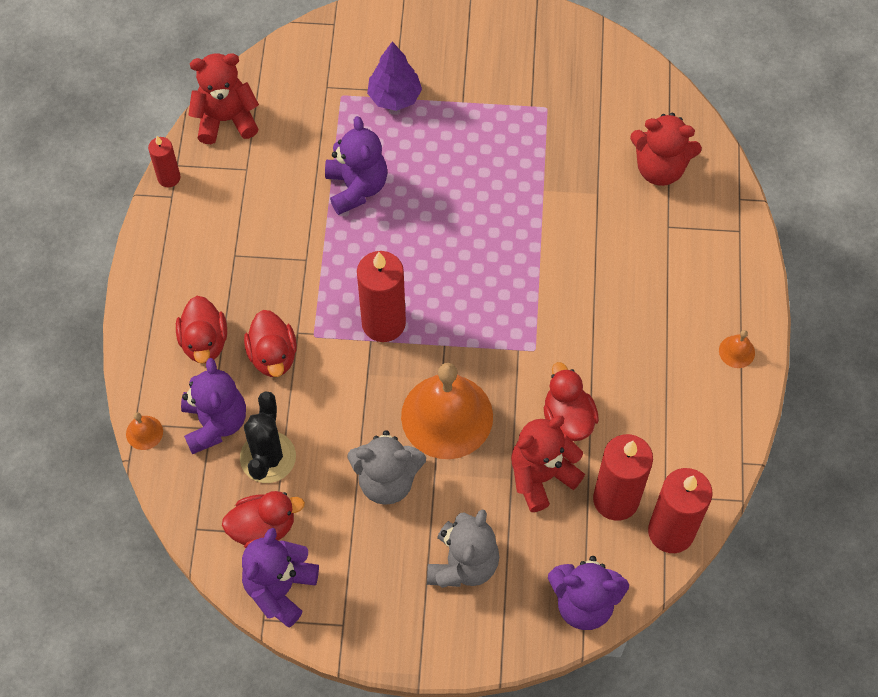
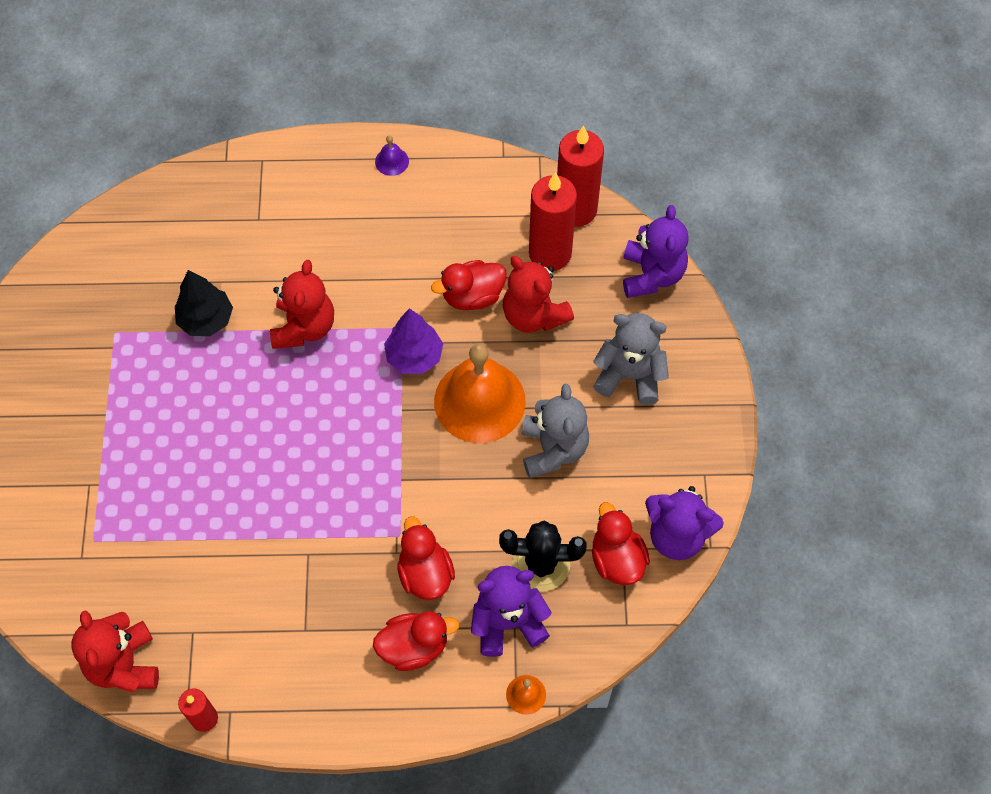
camera: 95 degrees left, 0 degrees up
red duck [244,310,297,377] -> red duck turned 90 degrees counterclockwise [397,517,455,600]
purple teddy bear [325,116,387,215] -> none
red candle [357,251,406,342] -> none
purple tree [367,41,422,111] -> purple tree moved to [384,308,443,374]
red teddy bear [630,113,702,186] -> red teddy bear moved to [270,260,334,349]
orange bell [719,330,755,368] -> purple bell [375,135,409,176]
none -> black tree [175,270,233,336]

